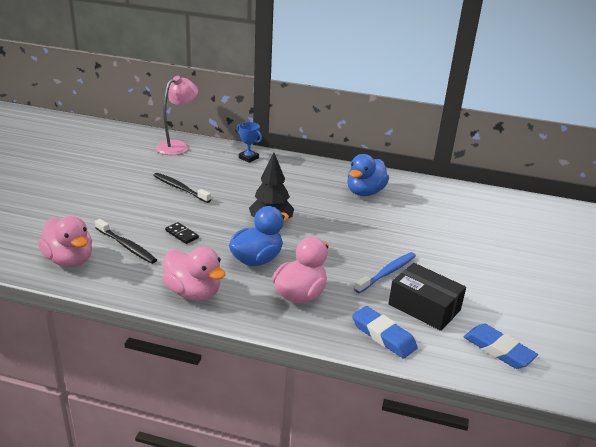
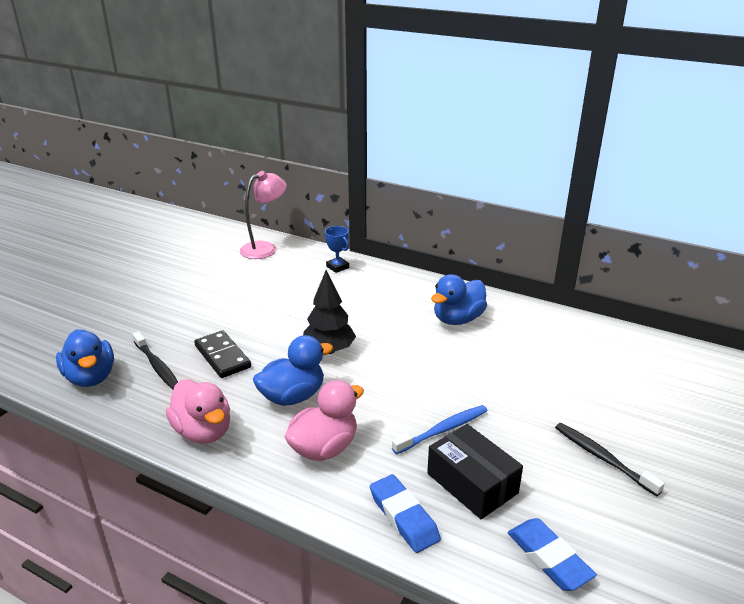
camera: 15 degrees right, 0 degrees up
pink duck [38,216,92,267] -> blue duck [56,329,114,387]
black toothbrush [153,173,211,203] -> black toothbrush moved to [555,423,665,496]
black domino [165,222,199,244] -> black domino [194,331,251,378], size x1.73

